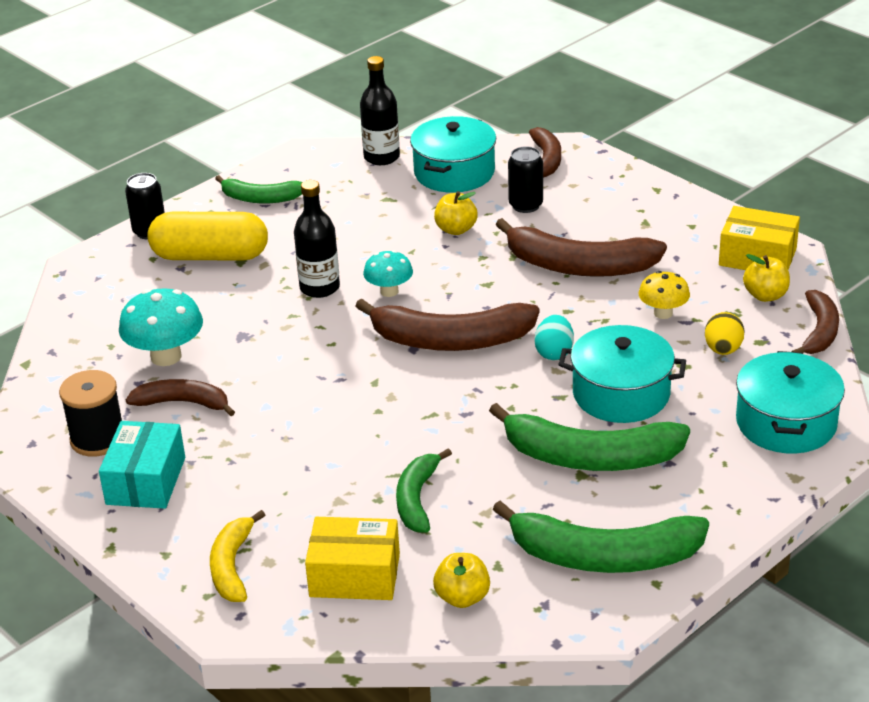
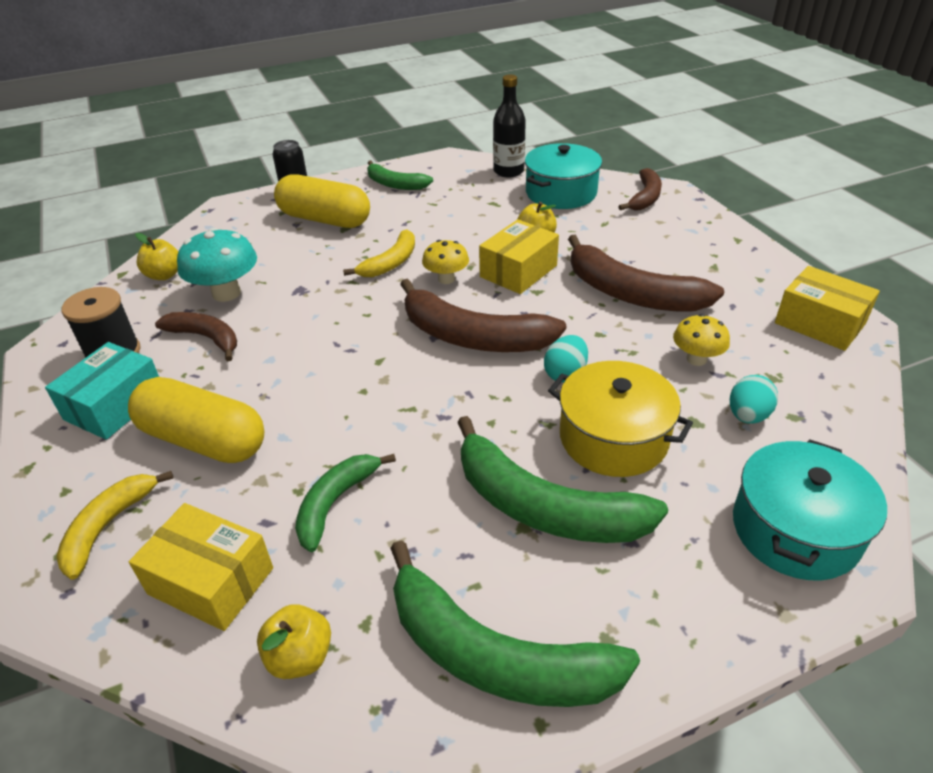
camera: 20 degrees right, 5 degrees up
black bottle [294,180,340,298] -> yellow banana [343,230,415,277]
turquoise mushroom [363,250,413,297] -> yellow mushroom [422,240,469,284]
black can [508,146,543,213] -> none
turquoise pot [558,325,686,423] -> yellow pot [548,361,693,477]
yellow egg [705,312,745,355] -> turquoise egg [730,375,778,424]
yellow apple [743,254,790,302] -> yellow apple moved to [135,233,179,280]
brown banana [792,290,839,354] -> none
none -> yellow capsule [128,377,264,463]
none -> yellow box [479,219,559,294]

